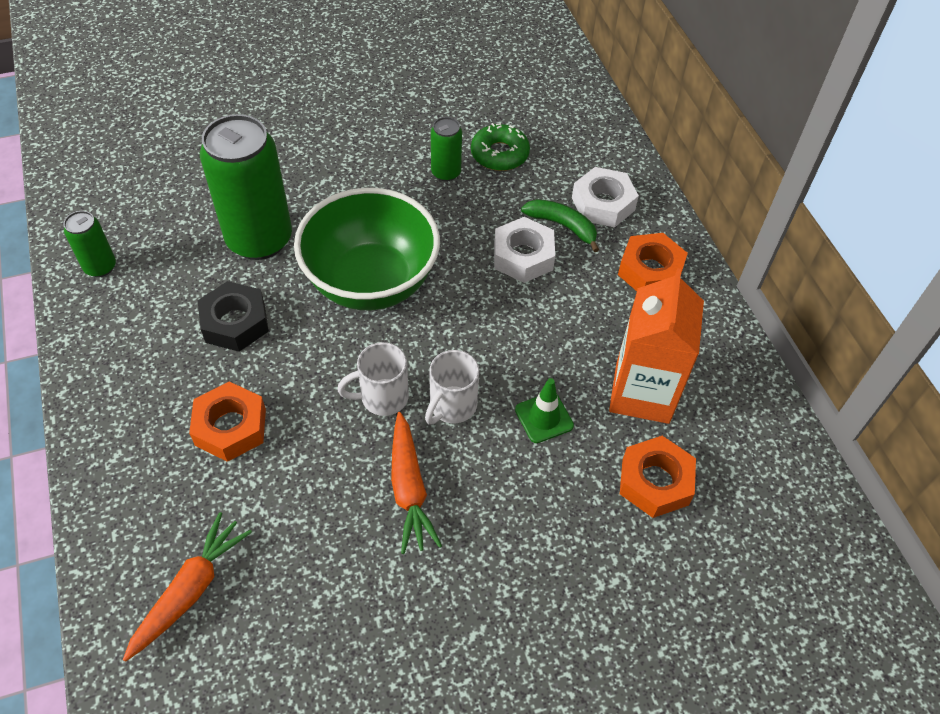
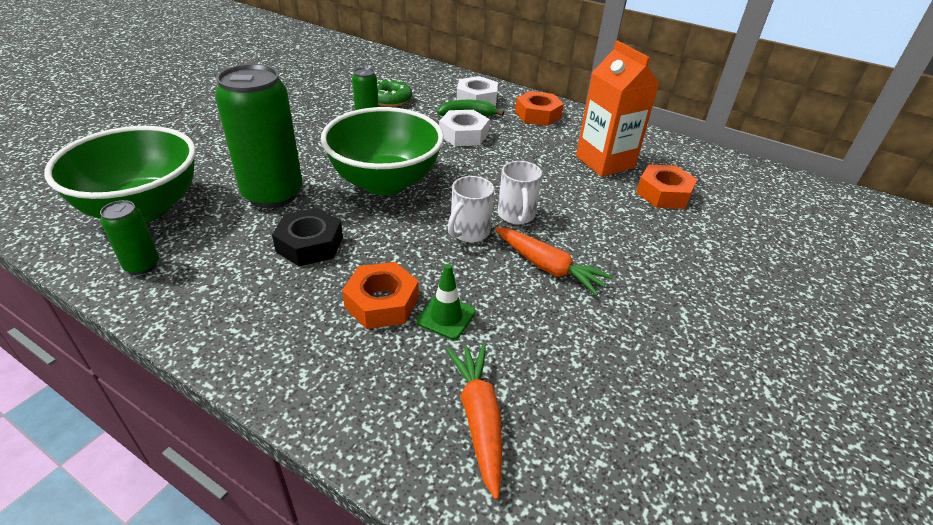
camera: 40 degrees left, 15 degrees down
green traffic cone [515,378,574,443] -> green traffic cone moved to [417,264,476,340]
none -> green bowl [44,126,196,223]

